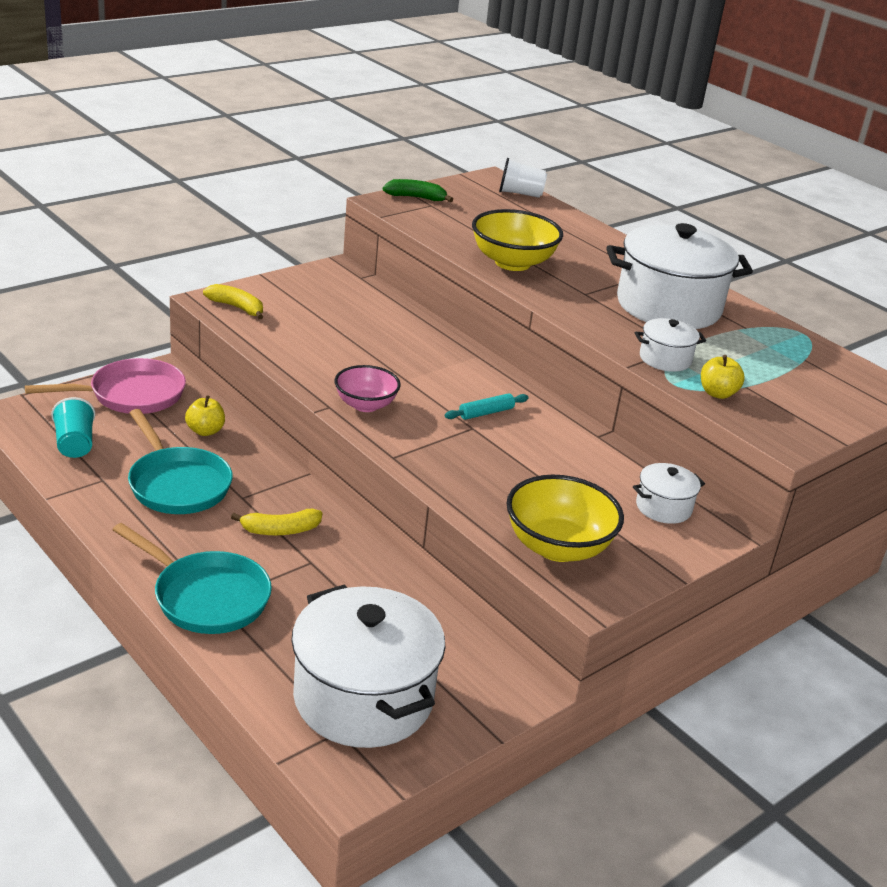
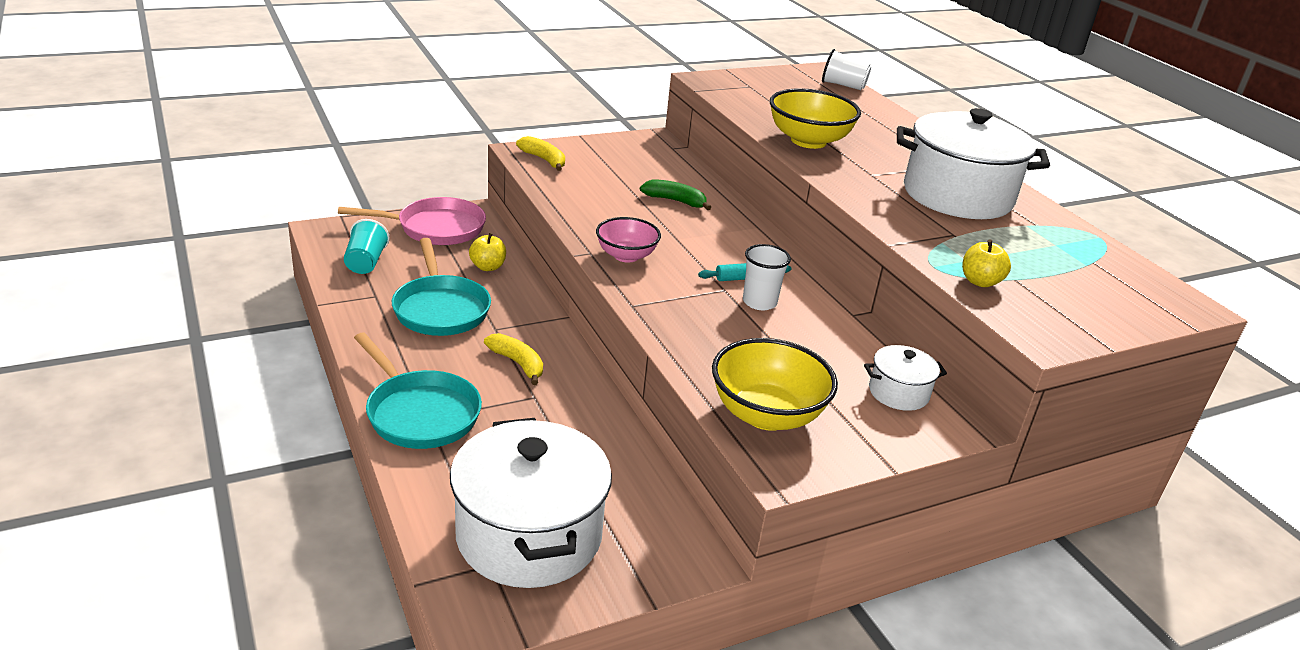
camera: 15 degrees right, 0 degrees up
yellow banana [231,509,322,535] -> yellow banana turned 135 degrees counterclockwise [484,333,543,385]
green banana [383,179,453,202] -> green banana moved to [640,179,711,210]
white pot [635,318,706,372] -> none
none -> white cup [743,244,791,310]

